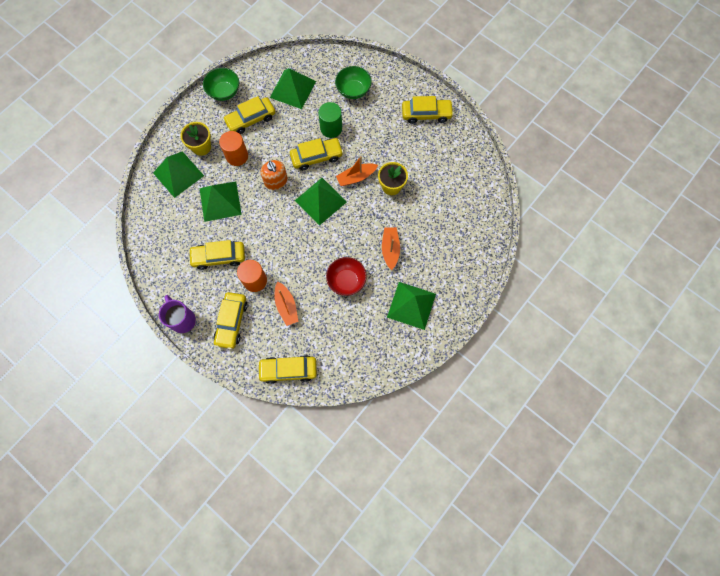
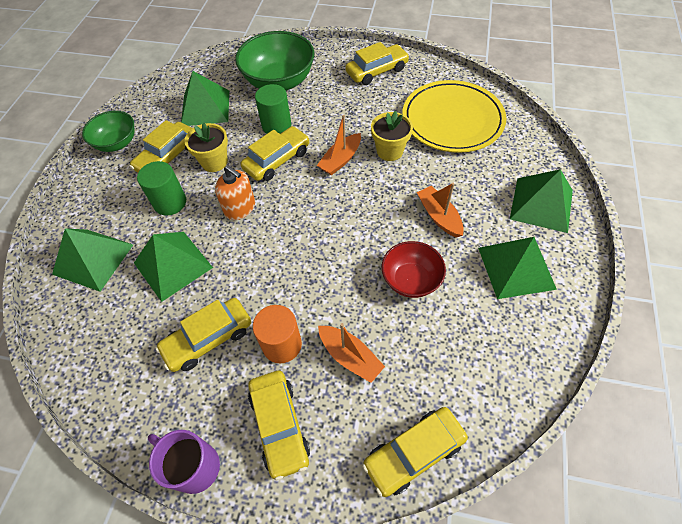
camera: 25 degrees left, 15 degrees down
yellow flower pot [180,122,211,156] -> yellow flower pot moved to [184,123,228,172]
orange cylinder [219,131,248,166] -> green cylinder [137,161,186,216]
green pyramid [295,178,347,226] -> green pyramid moved to [510,169,573,233]
green bowl [335,66,372,99] -> green bowl [235,31,314,90], size x1.65
none -> yellow plate [402,80,507,153]

